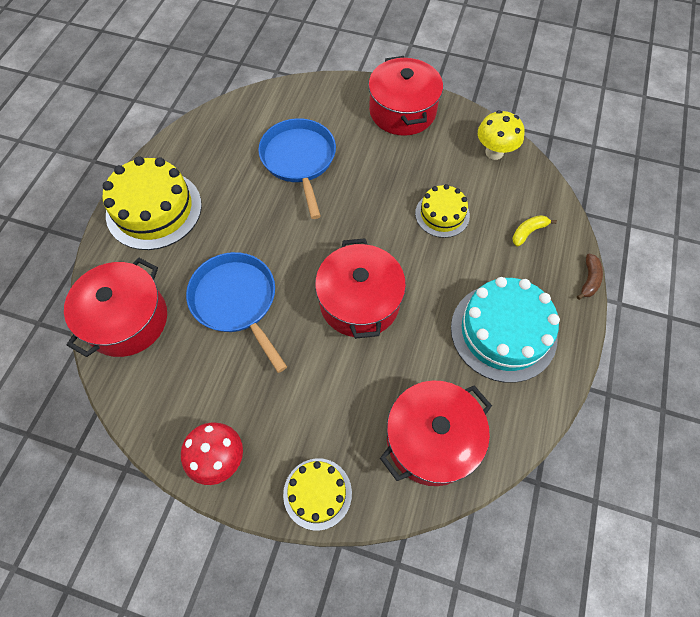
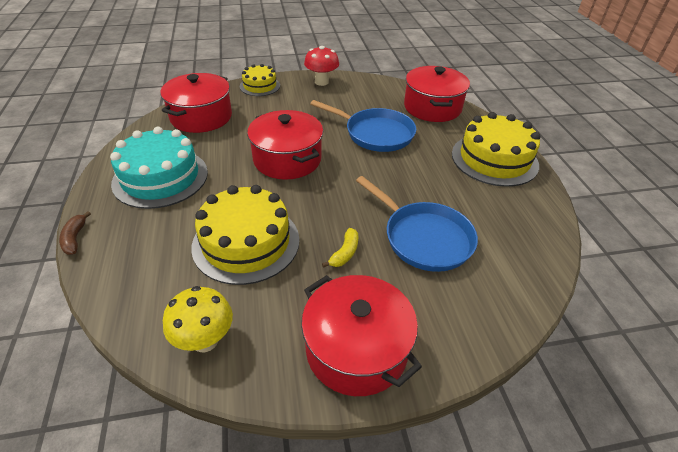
camera: 150 degrees right, 20 degrees down
yellow cake [415,184,470,238] -> yellow cake [191,185,299,285], size x1.75
yellow banana [512,215,557,246] -> yellow banana moved to [322,228,358,268]

